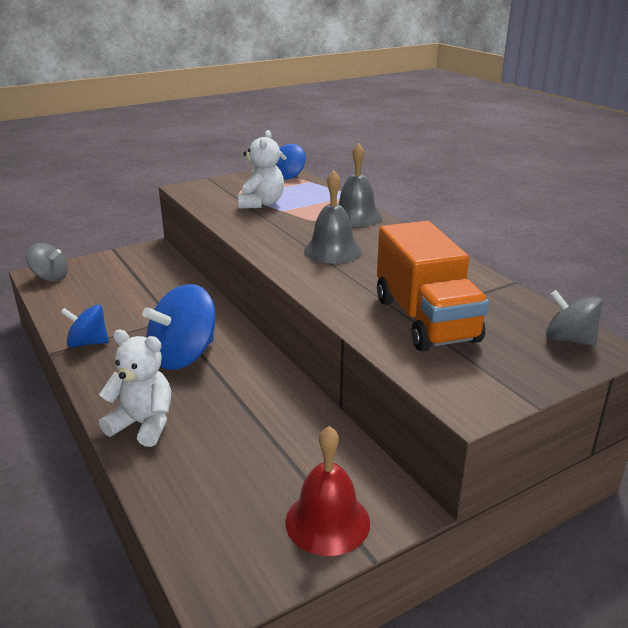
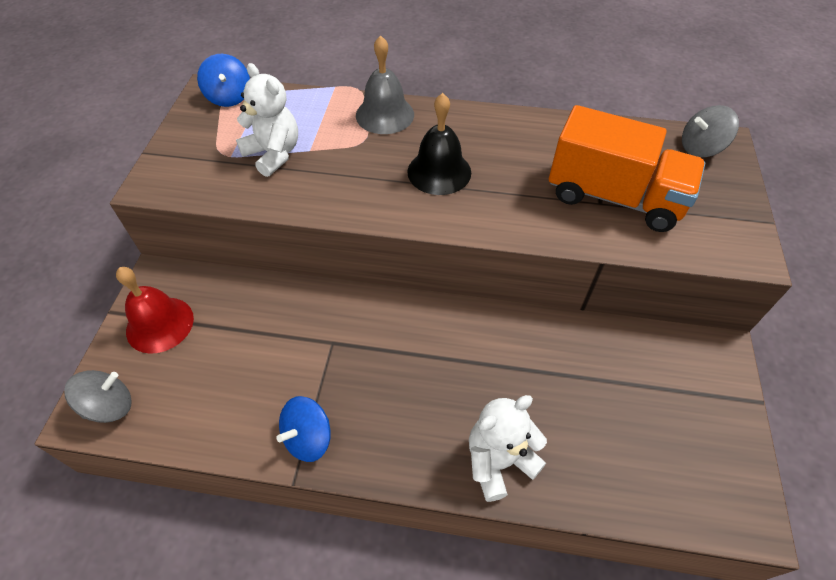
camera: 50 degrees left, 25 degrees up
blue spinning top [142,284,216,370] -> none
red bell [285,426,370,556] -> red bell moved to [116,267,194,354]
grey bell [304,171,362,264] -> black bell [408,93,471,195]

